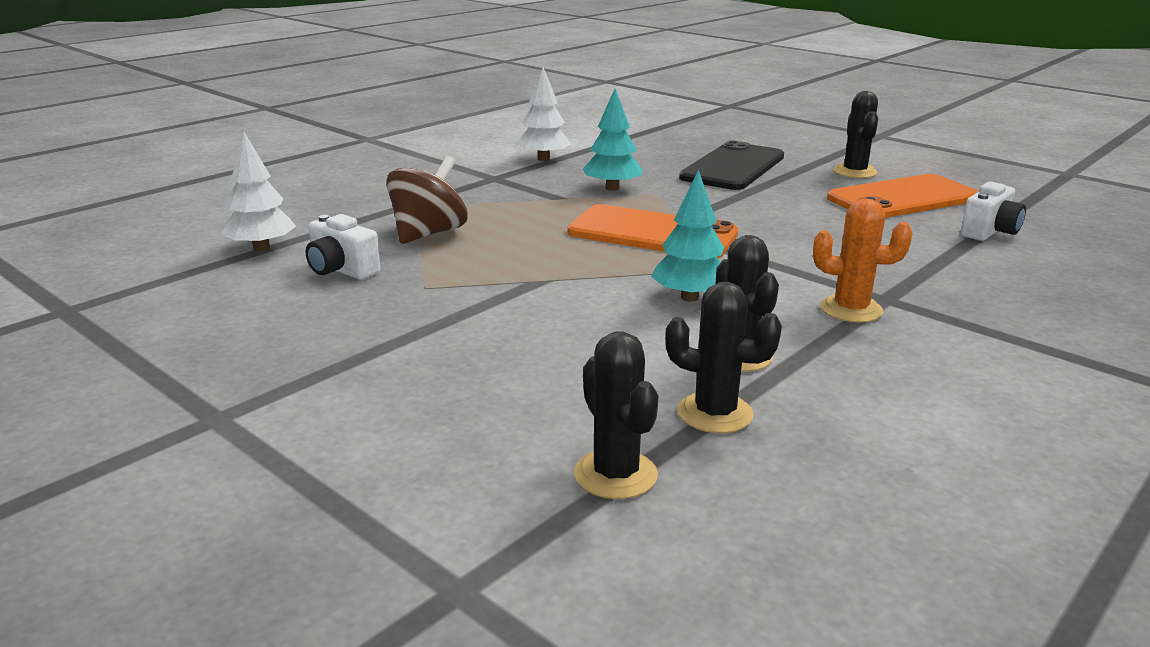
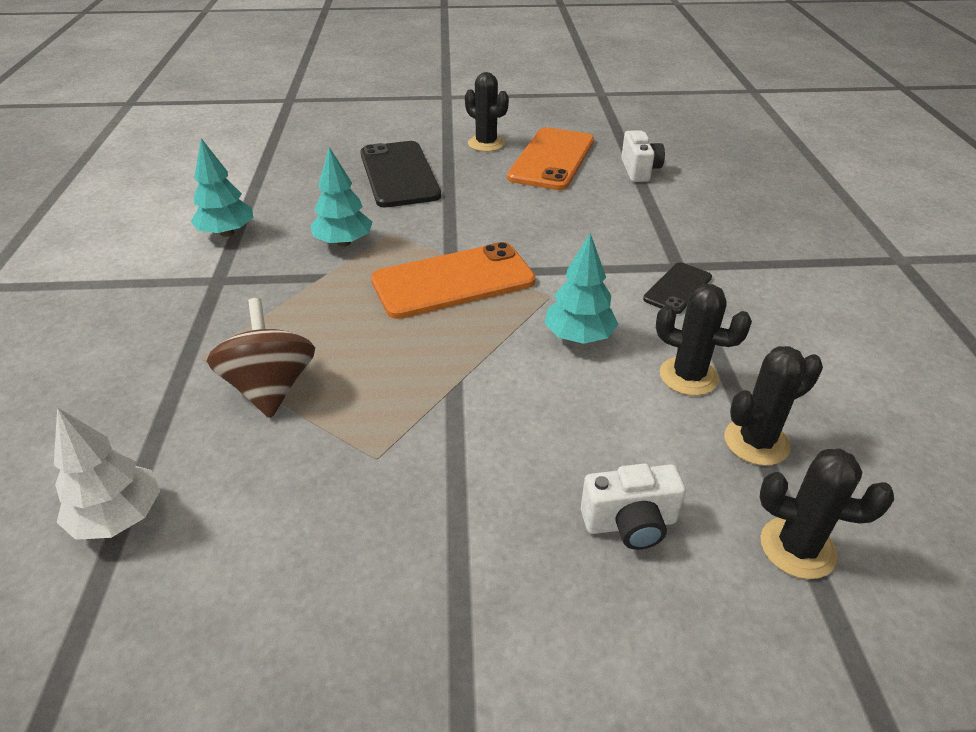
camera: 45 degrees left, 15 degrees up
white camera [306,214,380,280] -> white camera moved to [581,463,686,550]
white tree [516,67,571,161] -> turquoise tree [191,138,253,237]
orange cactus [813,199,912,323] -> black phone [643,262,712,314]

